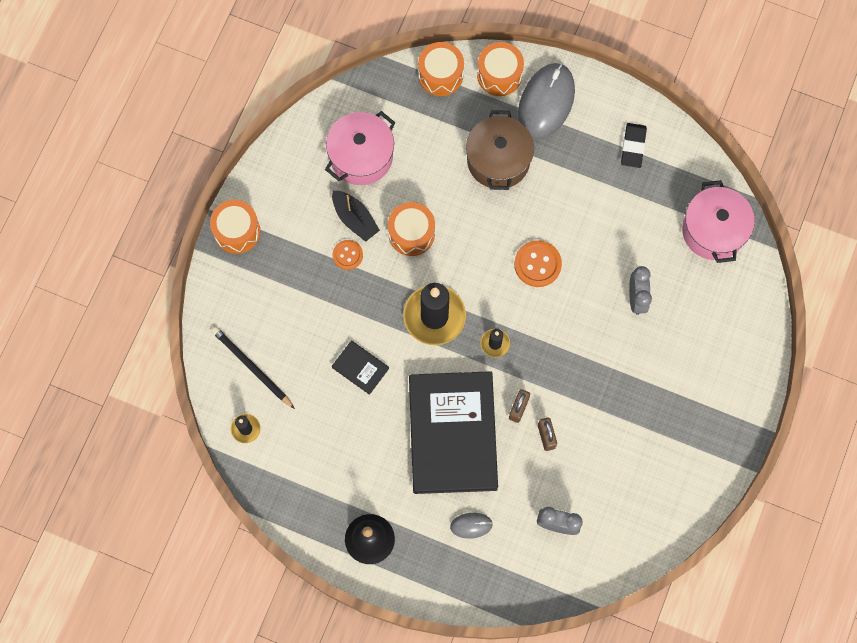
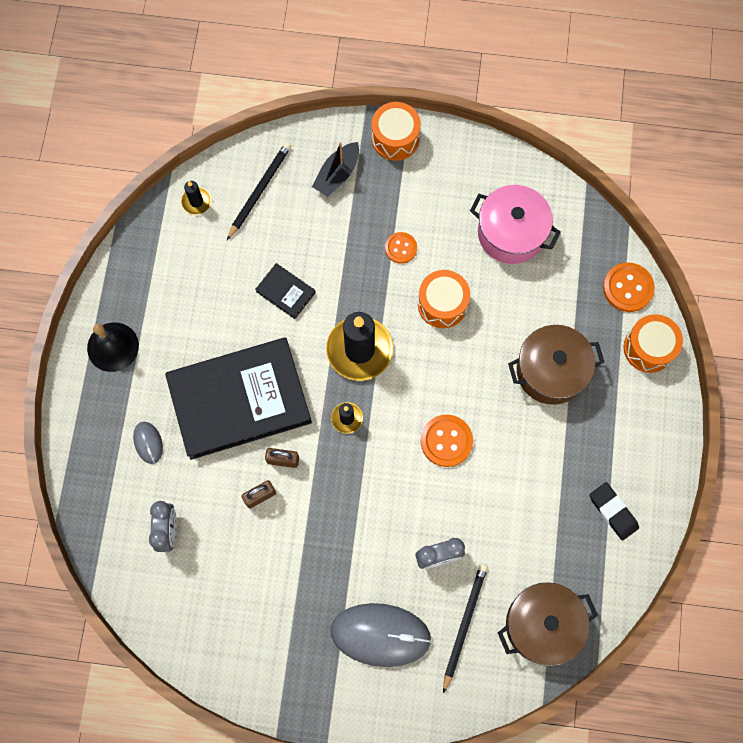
camera: 75 degrees right, 0 degrees up
black boat [332,190,380,242] -> black boat moved to [312,142,359,197]
black book [332,341,389,395] -> black book turned 75 degrees counterclockwise [255,263,316,319]
orange drum [418,42,464,96] -> orange button [603,263,655,312]
grey mouse [518,63,575,140] -> grey mouse moved to [331,603,432,667]
black eraser [621,123,647,168] -> black eraser turned 60 degrees clockwise [590,482,639,541]
pink pot [682,180,755,263] -> brown pot [498,582,598,666]
none -> black pencil [443,563,488,693]

